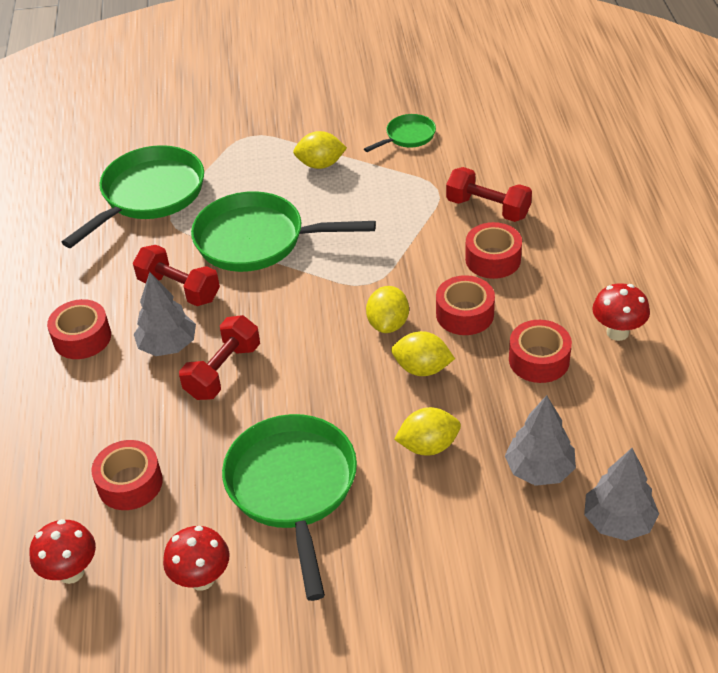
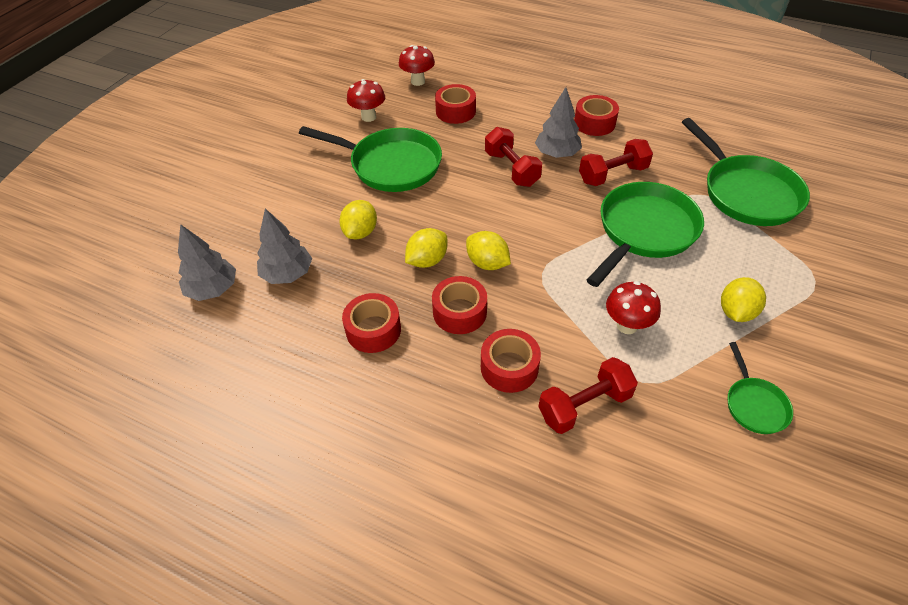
camera: 120 degrees right, 5 degrees up
red mushroom [592,283,650,341] -> red mushroom moved to [606,281,661,334]

